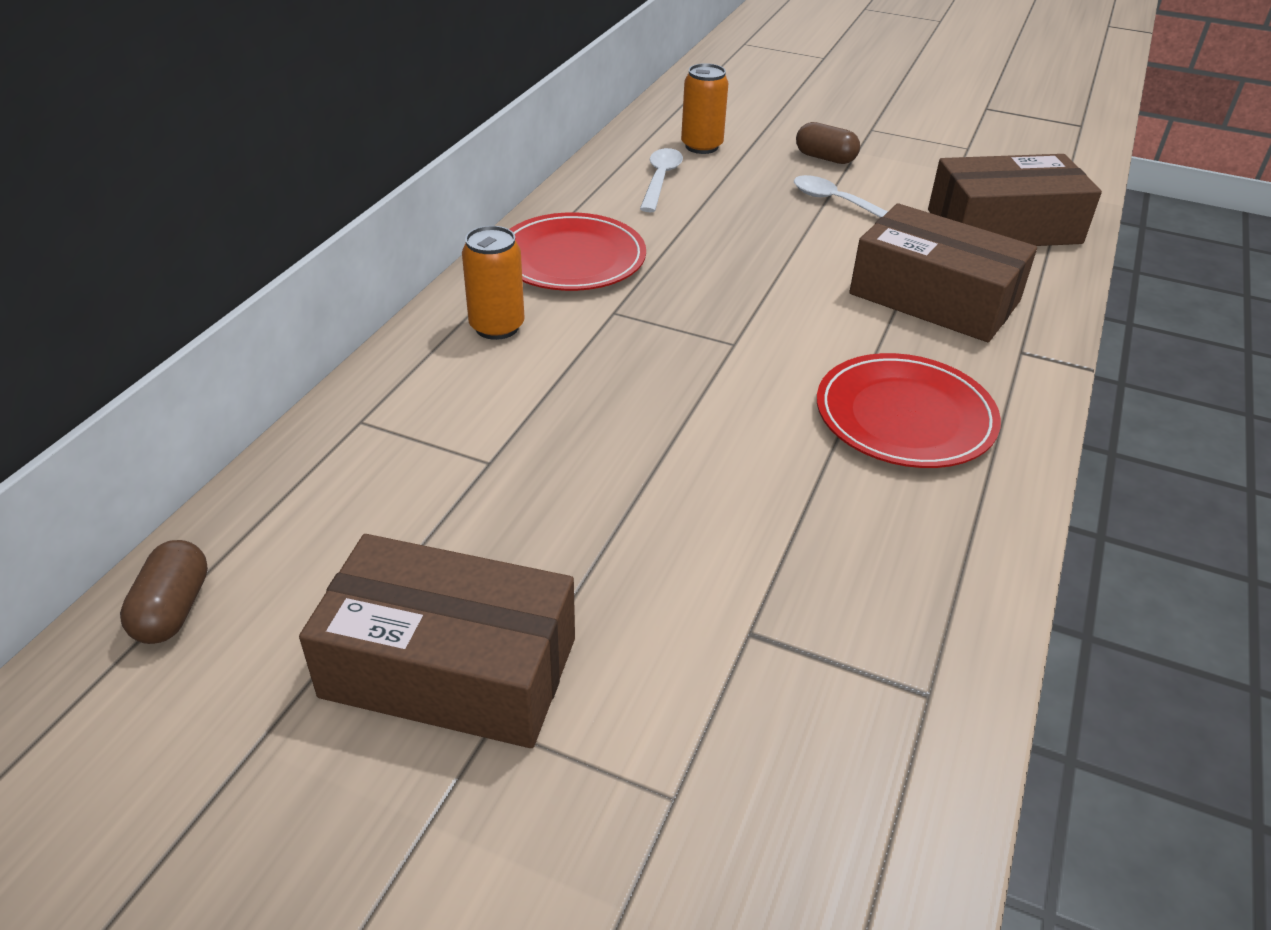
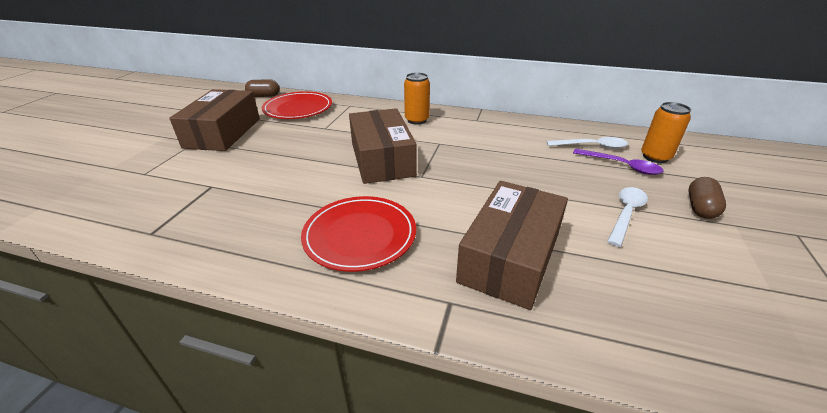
camera: 85 degrees right, 5 degrees down
red plate [509,213,646,291] -> red plate moved to [262,91,332,119]
brown box [928,154,1102,246] -> brown box moved to [349,108,417,184]
none -> purple spoon [573,149,664,175]

